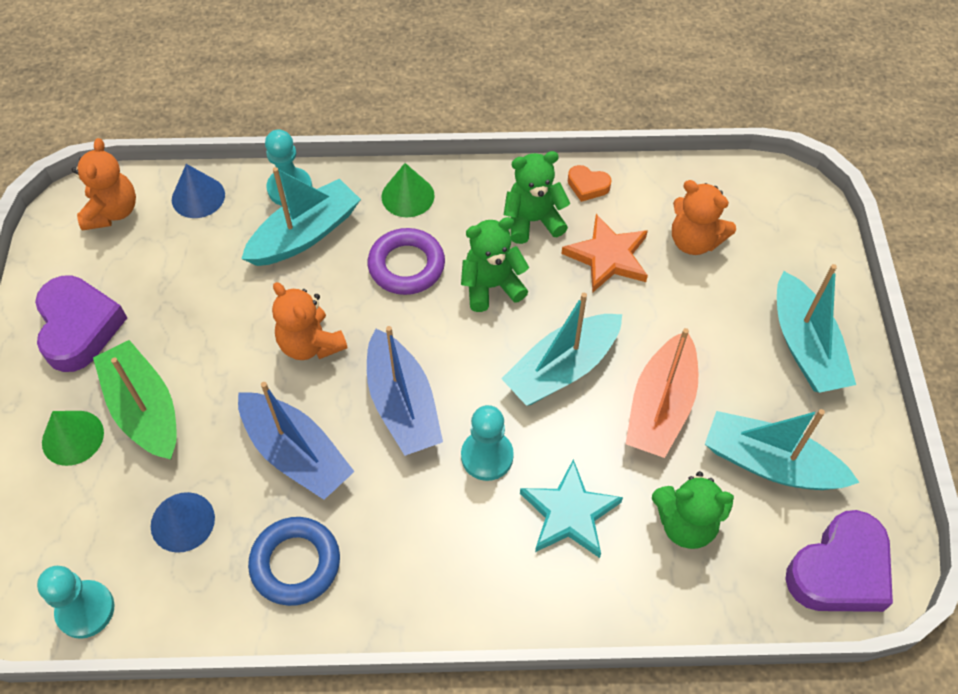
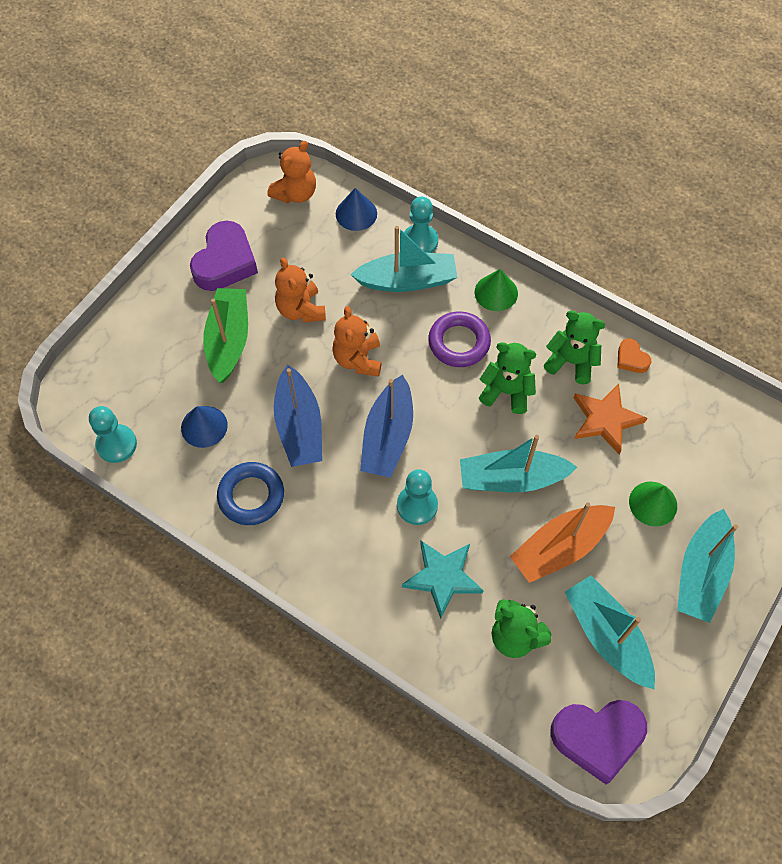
camera: 35 degrees right, 5 degrees up
green cone [42,411,104,466] -> green cone moved to [629,481,677,526]
orange teddy bear [672,180,736,255] -> orange teddy bear moved to [275,257,326,323]

